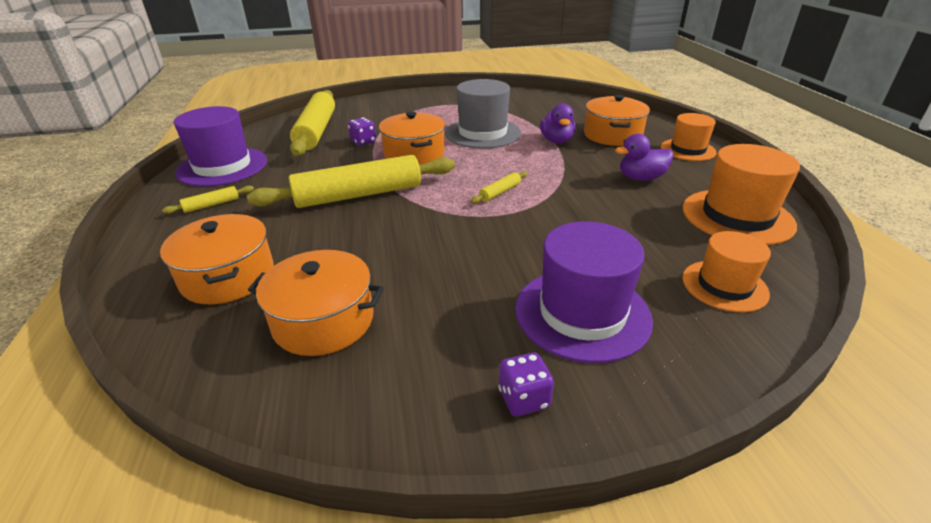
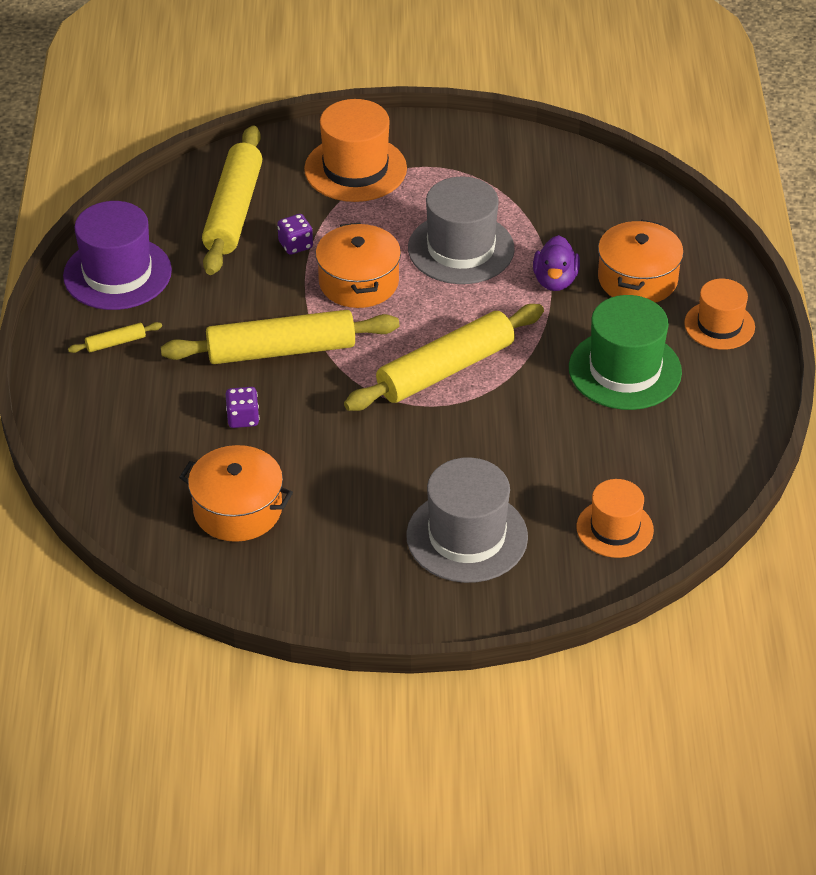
camera: 10 degrees right, 10 degrees up
orange pot [160,214,274,304] -> none
yellow rolling pin [471,171,528,204] -> yellow rolling pin [344,304,544,411], size x2.45
purple dice [498,353,554,416] -> purple dice moved to [225,387,259,428]
purple hat [515,221,653,363] -> grey hat [406,457,528,583]
purple duck [615,134,673,181] -> green hat [569,295,682,410]
orange hat [683,144,800,245] -> orange hat moved to [304,99,407,202]

